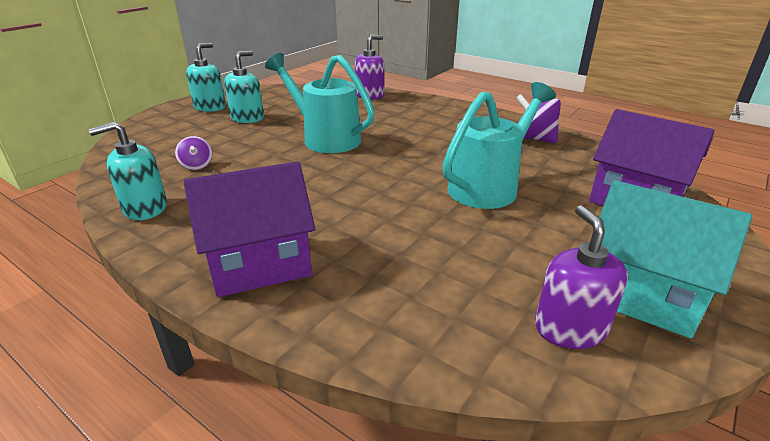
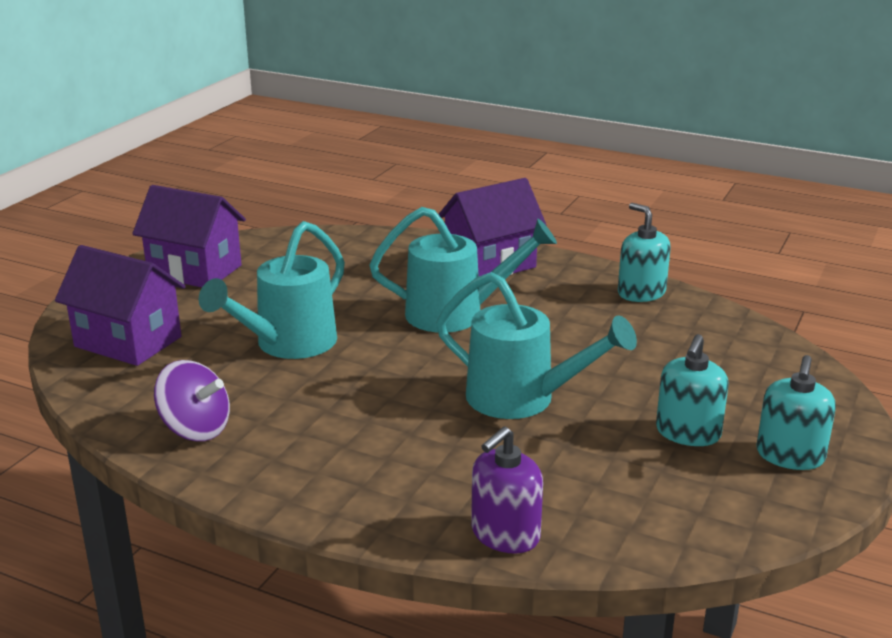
camera: 170 degrees right, 5 degrees down
turquoise soap dispenser [88,122,167,220] -> turquoise soap dispenser turned 90 degrees counterclockwise [618,203,671,302]
purple spinning top [175,136,212,170] -> none
purple soap dispenser [535,205,628,349] -> none
turquoise house [600,180,752,338] -> purple house [132,185,246,287]
none -> turquoise watering can [369,207,557,332]

